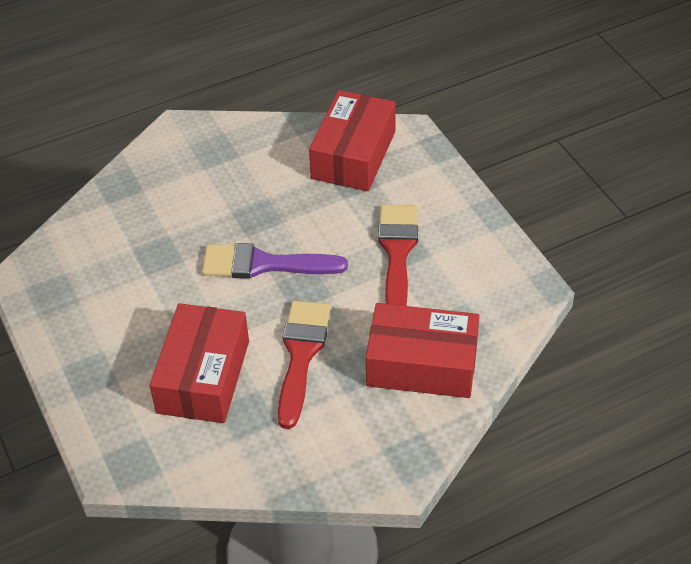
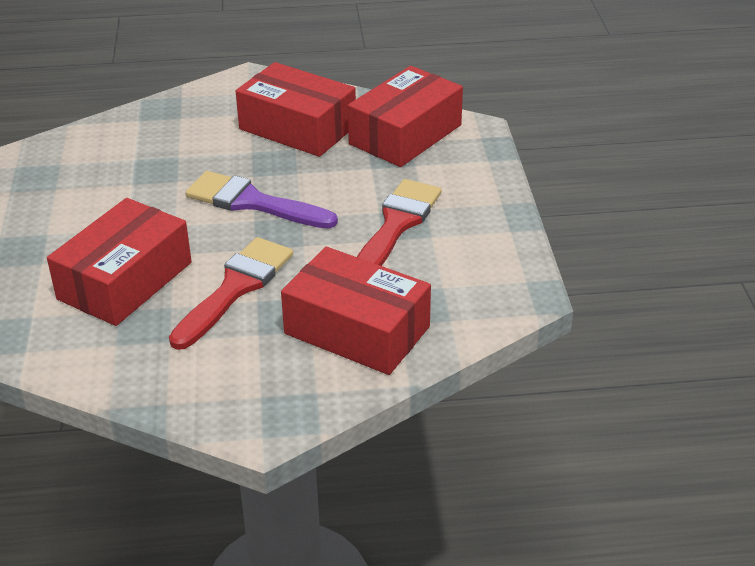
camera: 20 degrees right, 10 degrees down
none -> red box [236,62,356,157]

